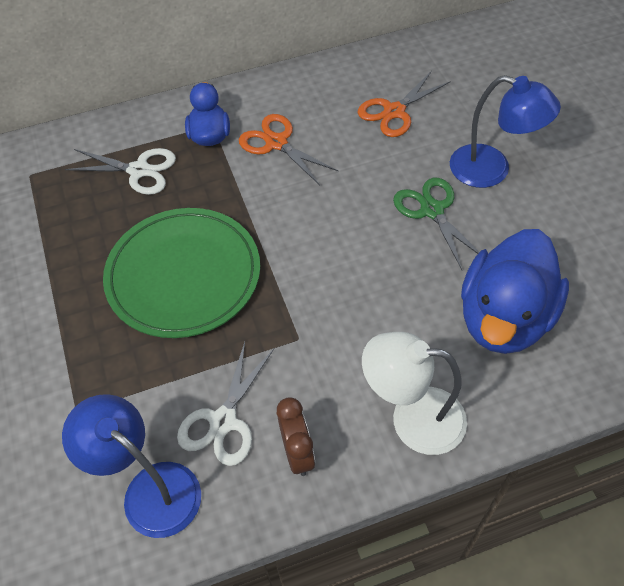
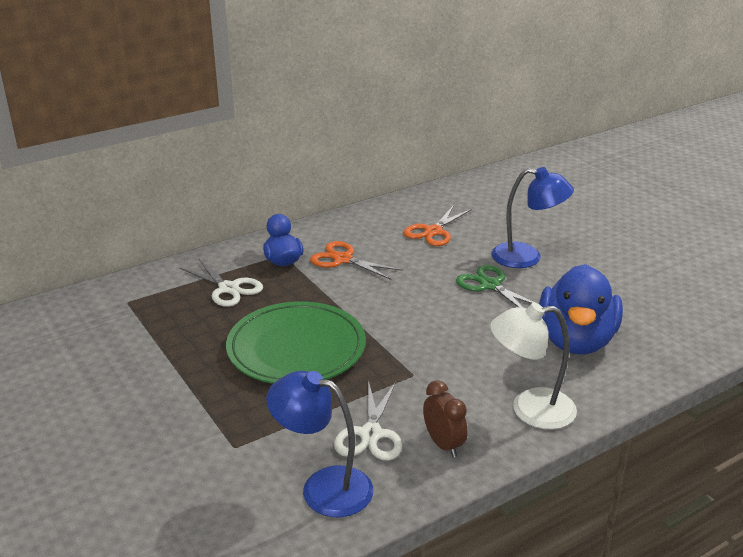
camera: 15 degrees left, 25 degrees down
white scissors [65,148,176,195] -> white scissors turned 45 degrees clockwise [180,258,263,307]

